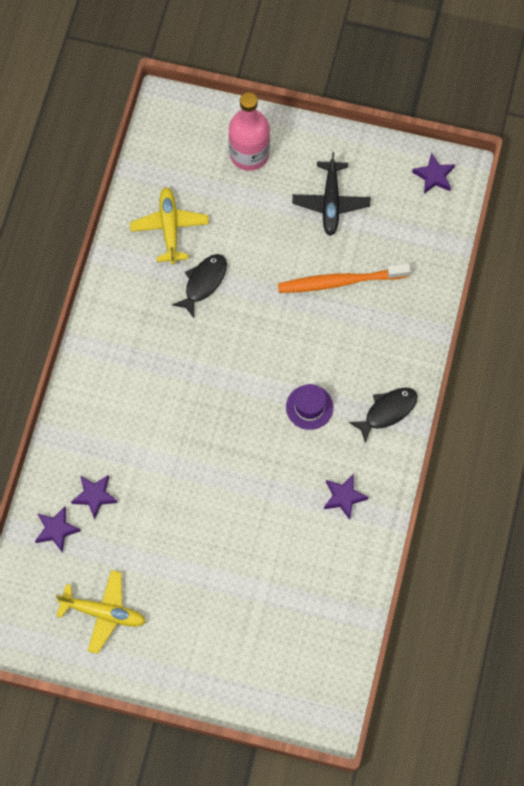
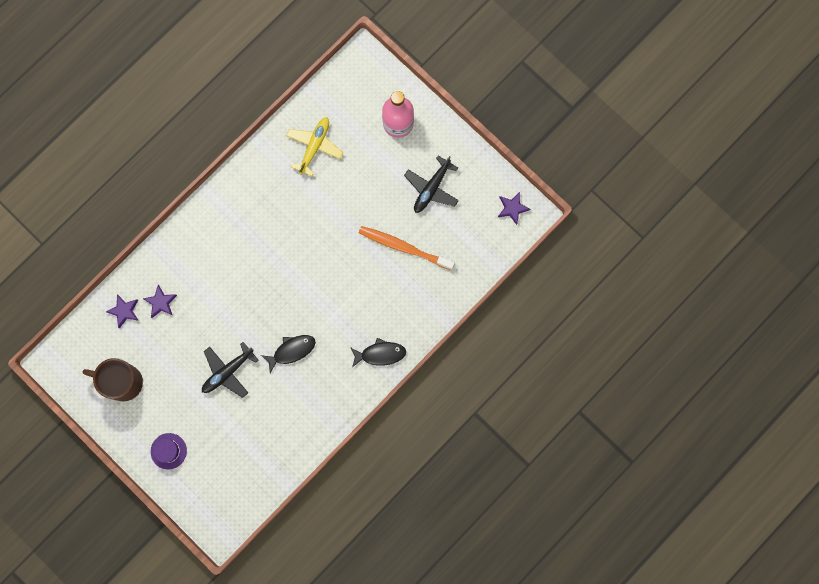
camera: 30 degrees right, 10 degrees up
yellow plane [56,570,146,654] -> brown mug [83,358,143,401]
black fish [172,254,227,318] -> black fish moved to [261,335,316,373]
purple hat [286,384,333,430] -> purple hat moved to [151,433,187,470]
purple star [324,474,369,520] -> none
none -> black plane [202,342,258,398]

